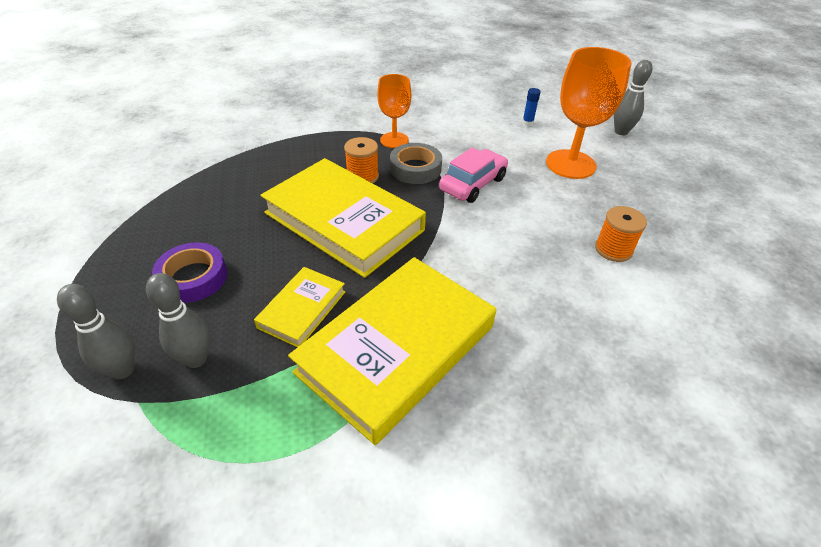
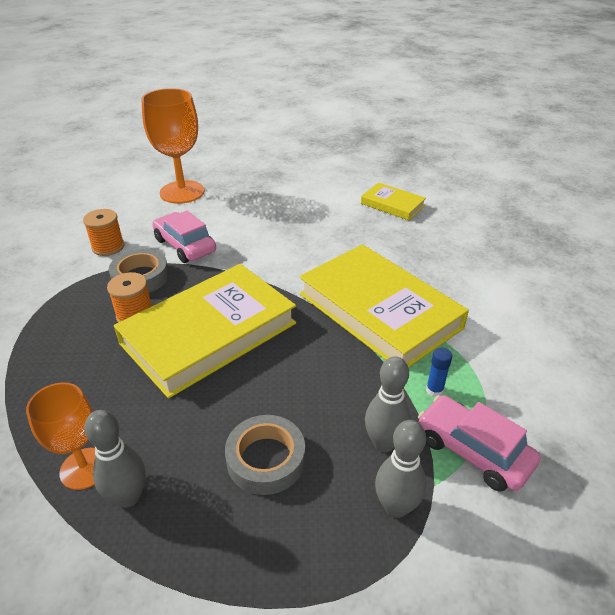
camera: 80 degrees left, 5 degrees down
purple tape [152,242,227,303] -> grey tape [225,415,305,495]
yellow book [254,267,345,348] -> yellow book moved to [361,183,426,220]
orange goblet [377,74,411,148] -> orange goblet moved to [26,382,95,490]
blue glue stick [522,88,540,126] -> blue glue stick moved to [426,347,452,397]
orange spool [595,206,647,262] -> orange spool moved to [83,209,124,256]
grey bowling pin [614,60,653,135] -> grey bowling pin moved to [84,410,146,508]
none -> pink car [418,395,540,492]

